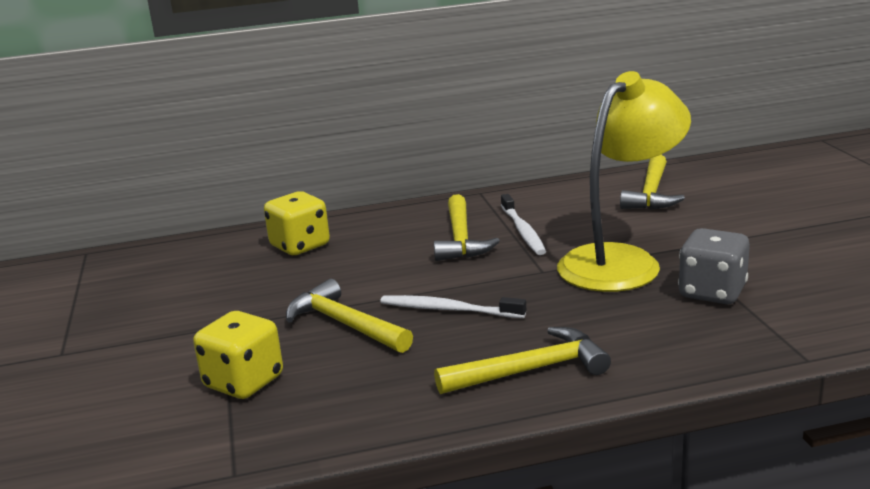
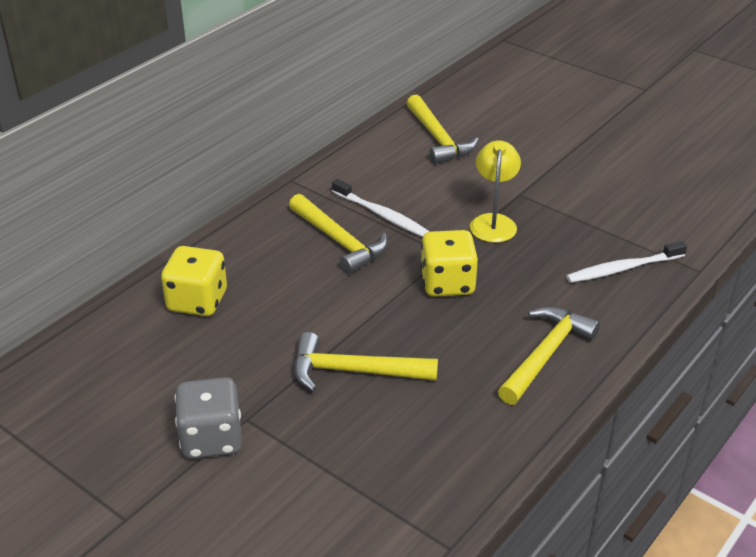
camera: 40 degrees left, 15 degrees up
yellow dice [193,311,283,399] -> yellow dice moved to [420,230,478,297]
white toothbrush [380,295,526,318] -> white toothbrush moved to [566,241,687,283]
yellow lamp [557,71,691,292] -> yellow lamp [470,140,521,243], size x0.53
grey dice [678,228,750,304] -> grey dice moved to [175,377,242,459]

